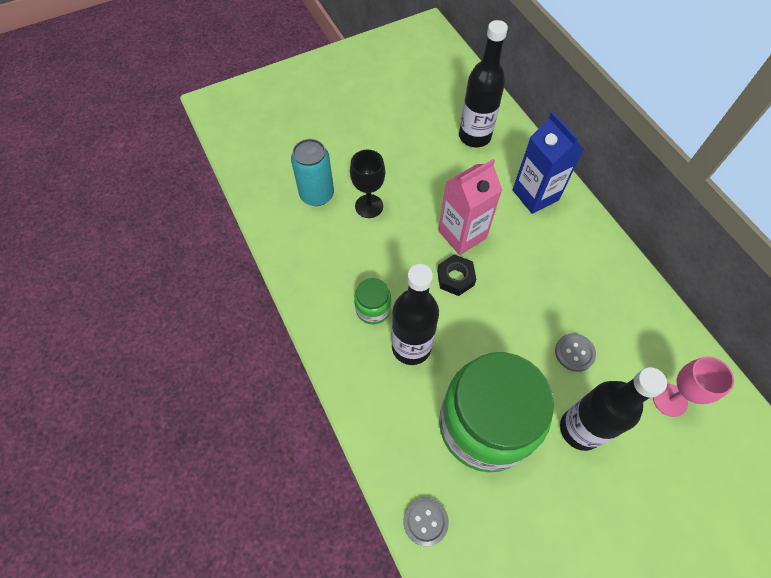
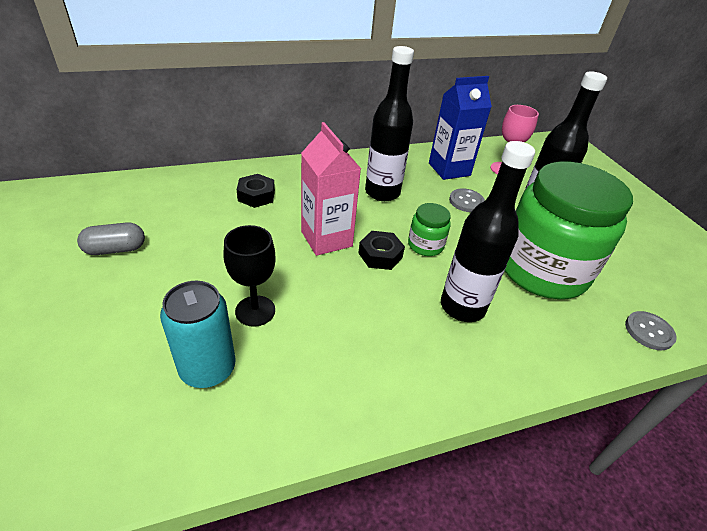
camera: 85 degrees left, 20 degrees down
green jar [354,278,391,325] -> green jar moved to [408,203,451,256]
black bottle [459,20,508,147] -> black bottle moved to [365,46,414,201]
blue carton [513,112,584,214] -> blue carton moved to [429,76,492,180]
none -> grey capsule [77,222,145,255]
none -> black nut [237,174,275,208]

